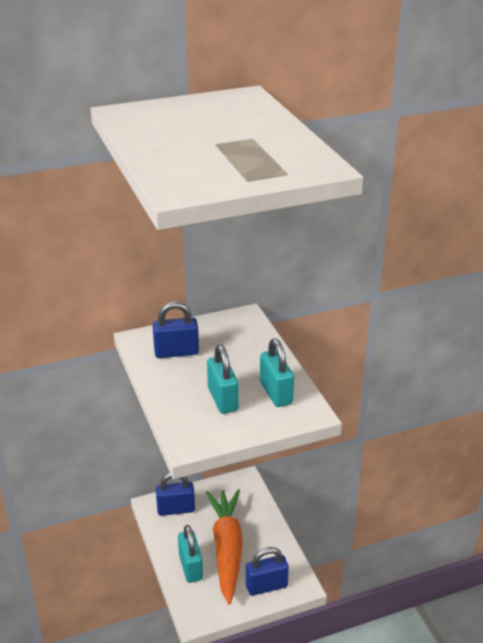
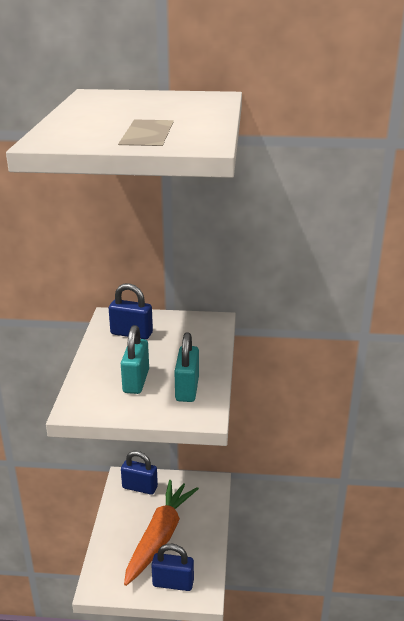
camera: 25 degrees right, 5 degrees down
turquoise padlock [178,525,203,583] -> none

